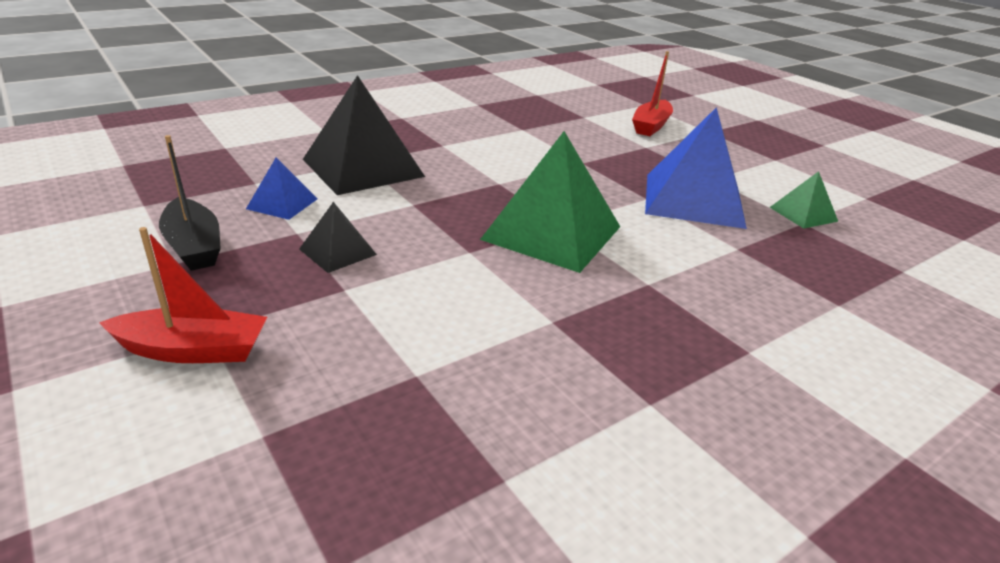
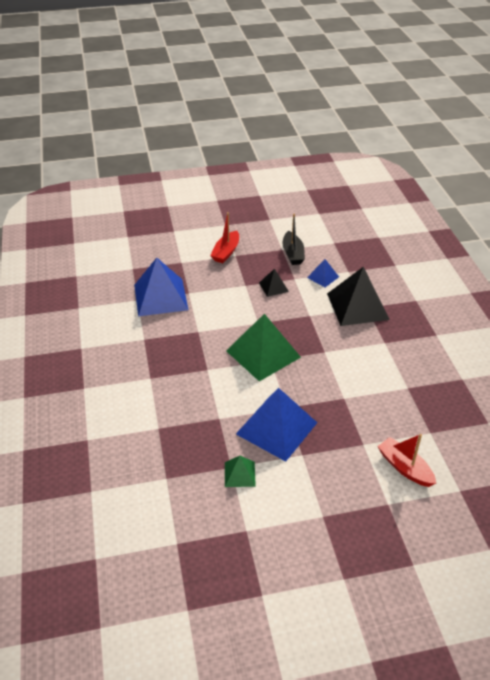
camera: 115 degrees right, 10 degrees up
black boat [159,135,221,271] -> black boat turned 90 degrees counterclockwise [282,214,305,265]
none -> blue pyramid [134,258,188,316]

